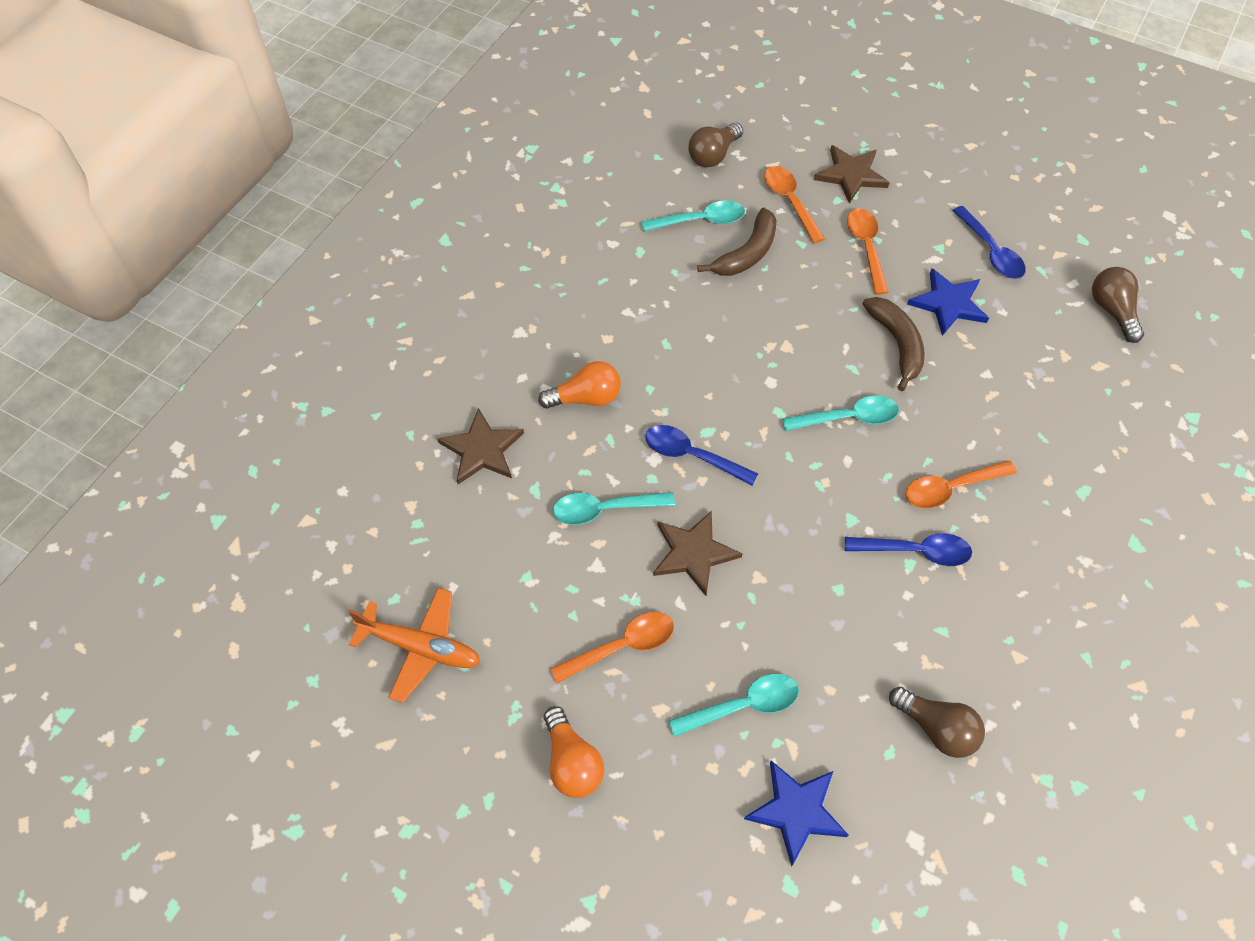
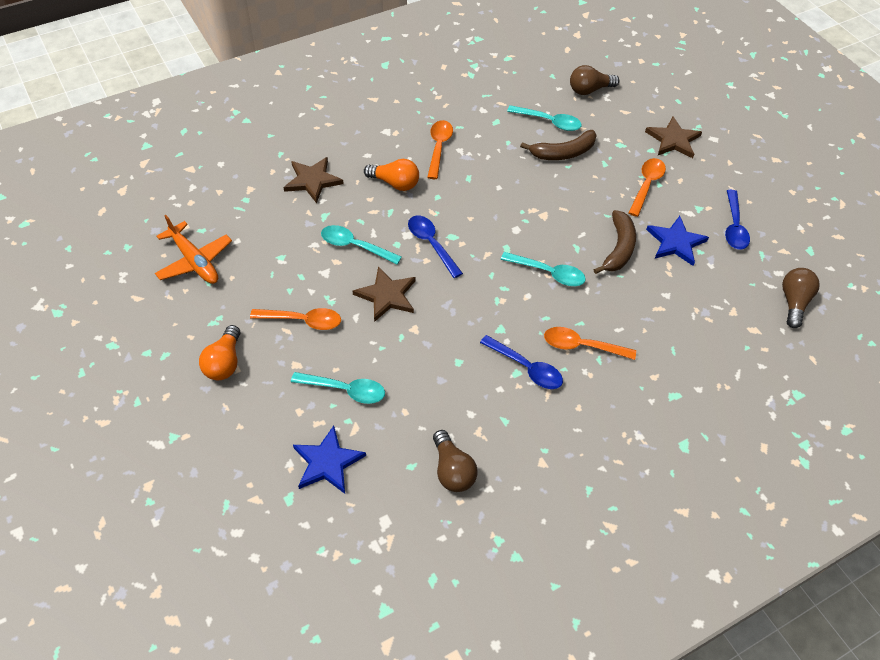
camera: 30 degrees right, 5 degrees down
orange spoon [764,166,825,243] -> orange spoon moved to [427,120,453,179]

